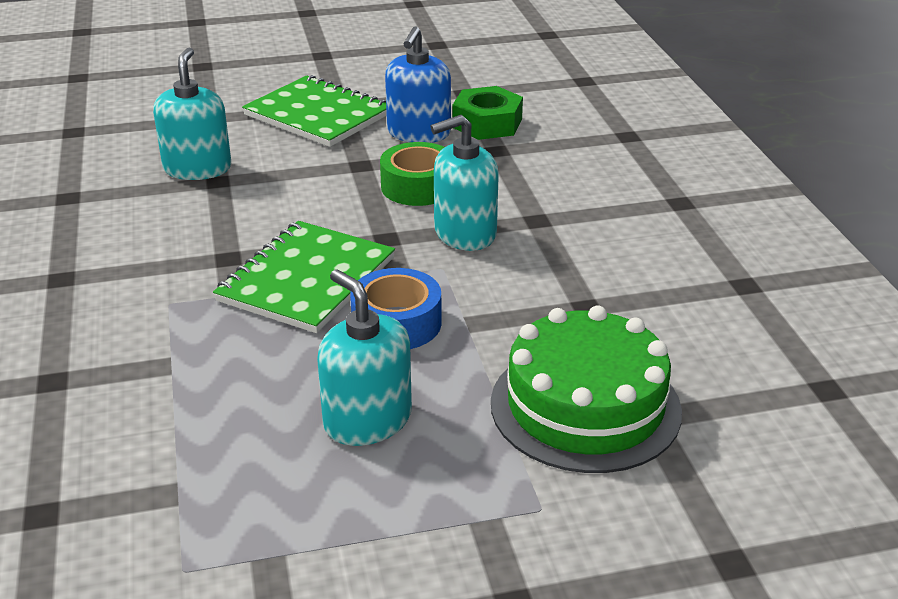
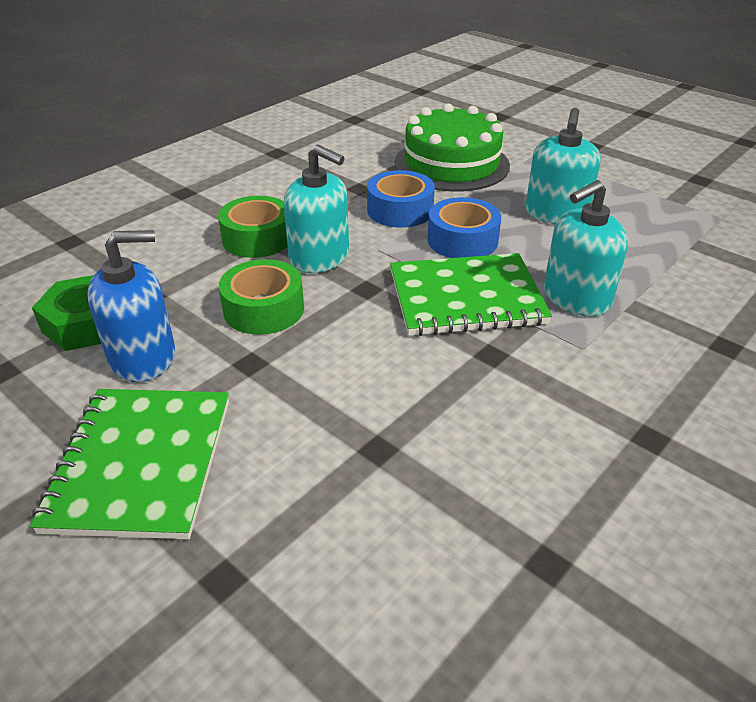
camera: 125 degrees left, 5 degrees up
turquoise soap dispenser [153,48,231,180] -> turquoise soap dispenser moved to [544,180,628,317]
none -> green tape [218,196,288,258]
none -> blue tape [367,170,435,228]

